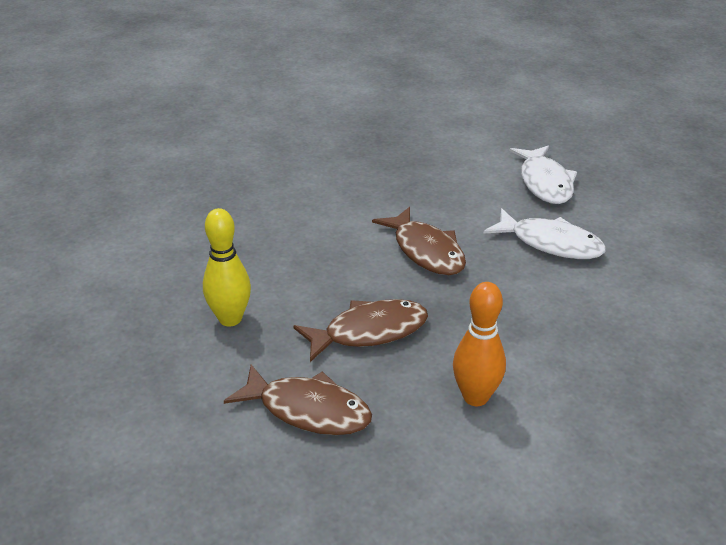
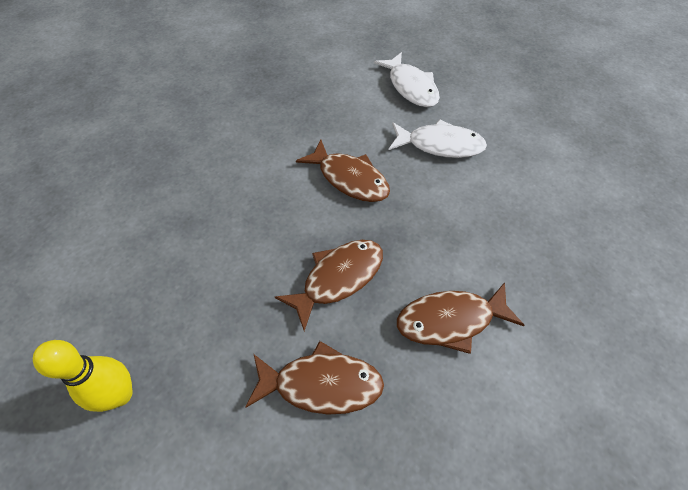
camera: 20 degrees left, 20 degrees up
yellow bowling pin [203,208,251,326] -> yellow bowling pin moved to [33,340,132,412]
orange bowling pin [453,282,506,406] -> brown fish [397,282,524,354]

